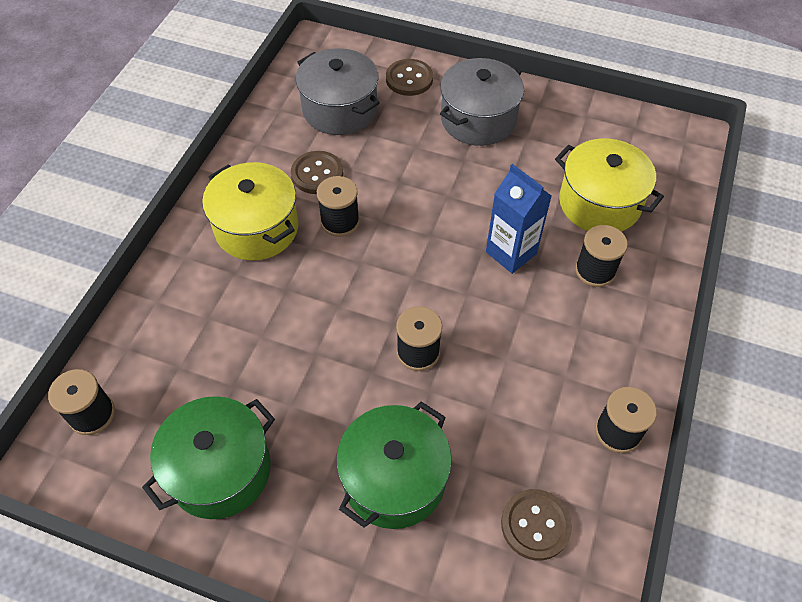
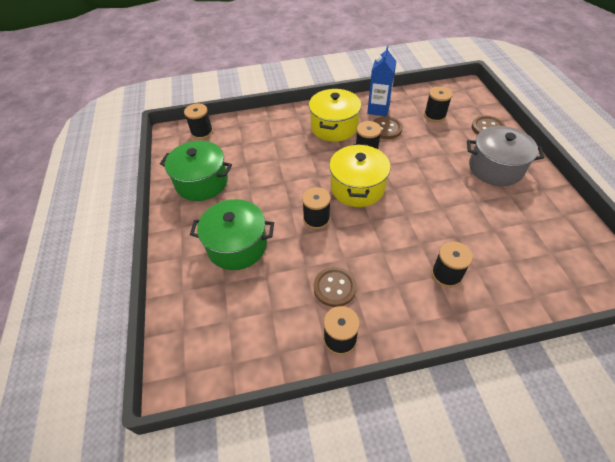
camera: 60 degrees right, 5 degrees down
grey pot [296,48,380,135] -> black spool [424,86,453,122]
blue carton [486,164,551,274] -> blue carton moved to [367,46,396,116]
brown button [501,489,572,561] -> brown button moved to [314,267,357,307]
yellow pot [555,139,664,231] -> yellow pot moved to [329,144,391,207]

